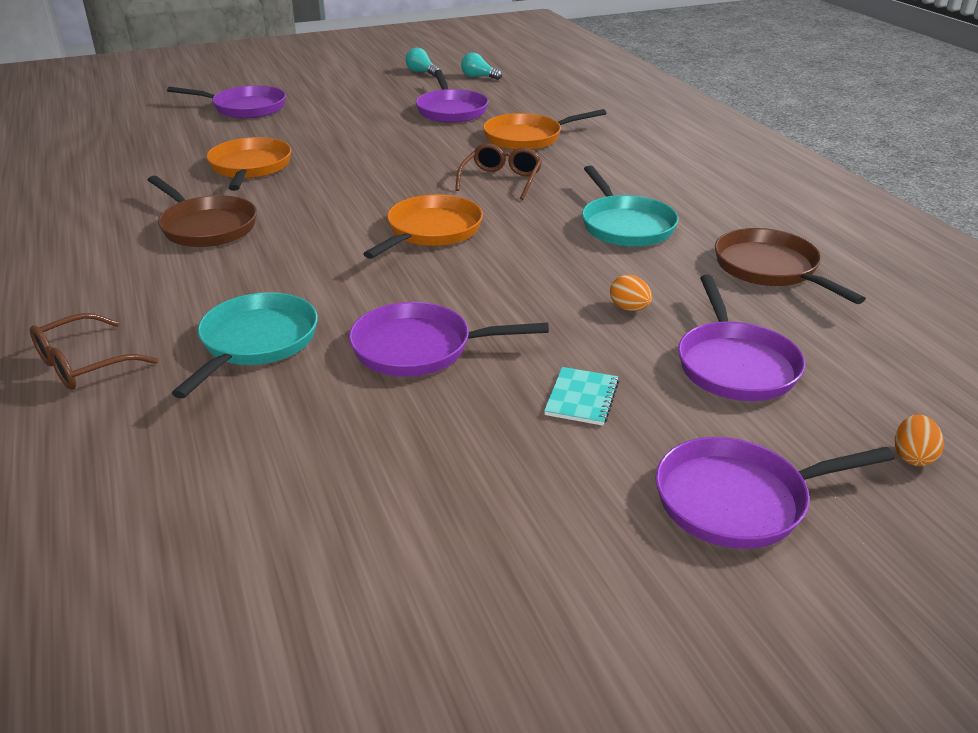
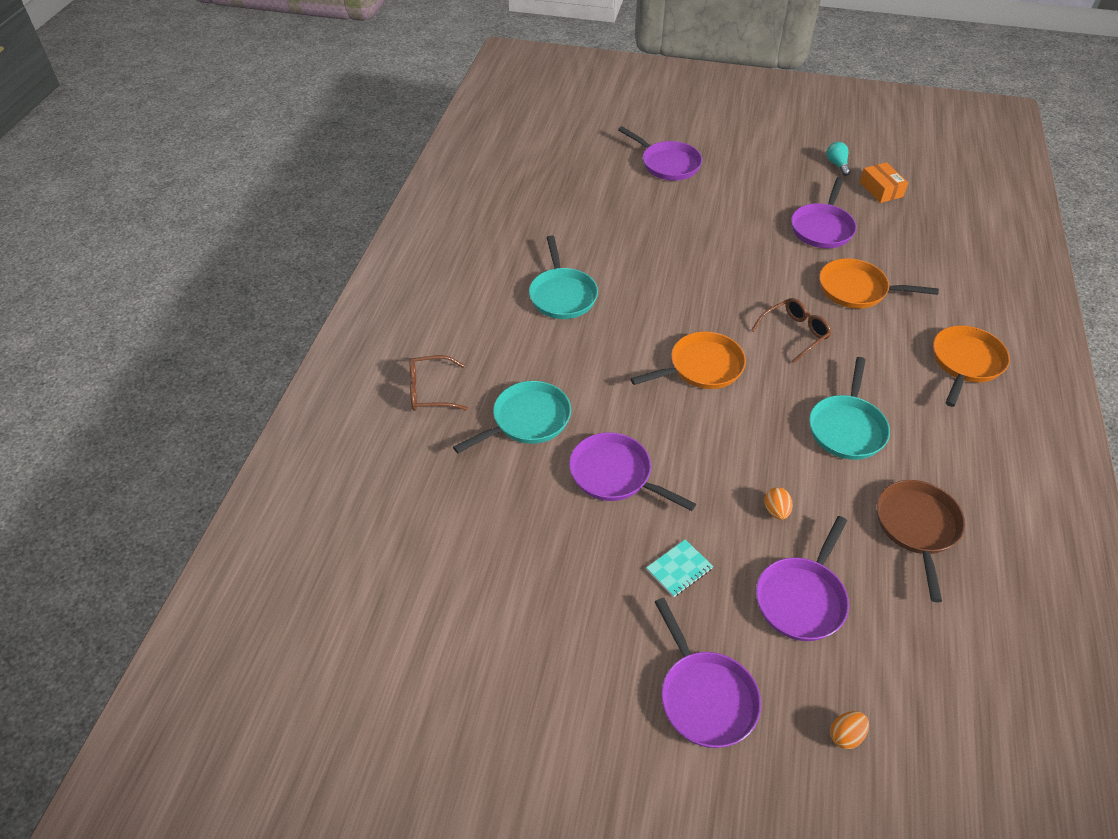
camera: 35 degrees right, 15 degrees up
brown pan [148,176,257,247] -> turquoise pan [529,235,598,319]
orange pan [206,137,291,191] -> orange pan moved to [933,325,1010,407]
turquoise light bulb [461,53,502,80] -> orange box [860,162,908,203]
purple pan [656,437,895,549] -> purple pan turned 135 degrees counterclockwise [655,598,761,748]

